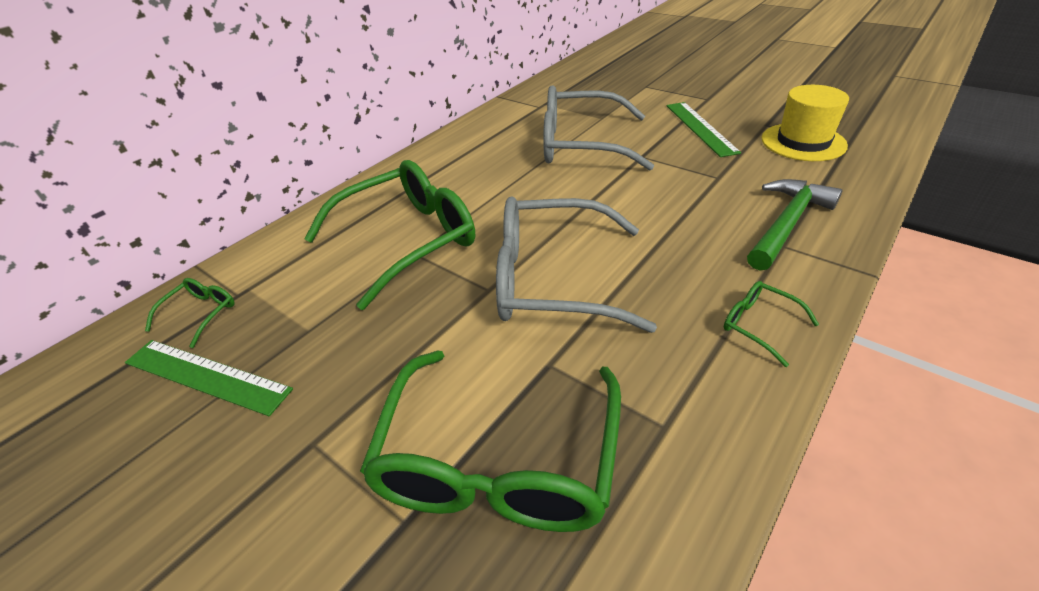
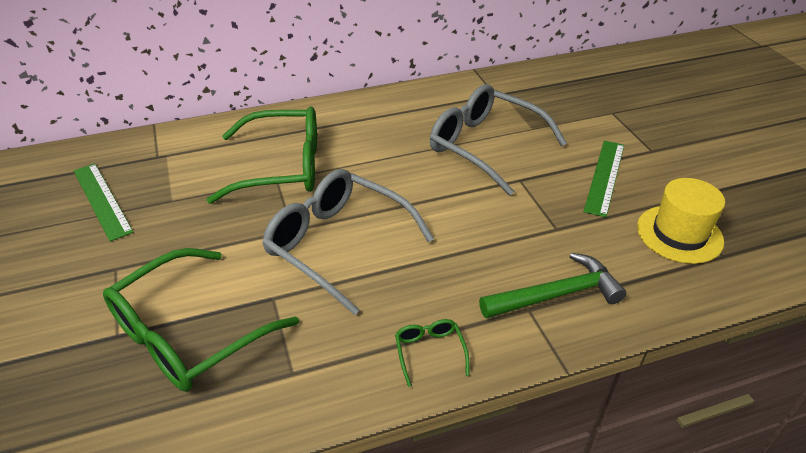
camera: 30 degrees right, 0 degrees up
green glasses [145,278,235,348] -> none

